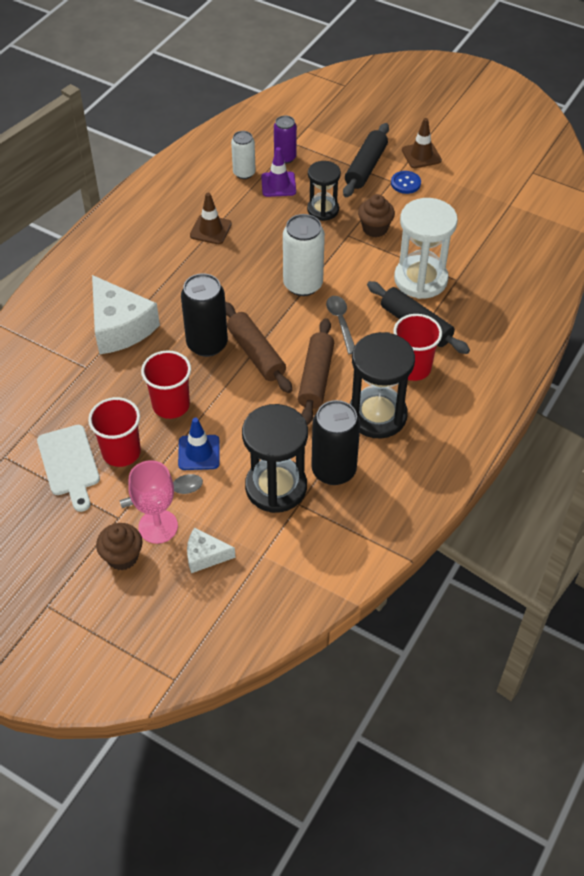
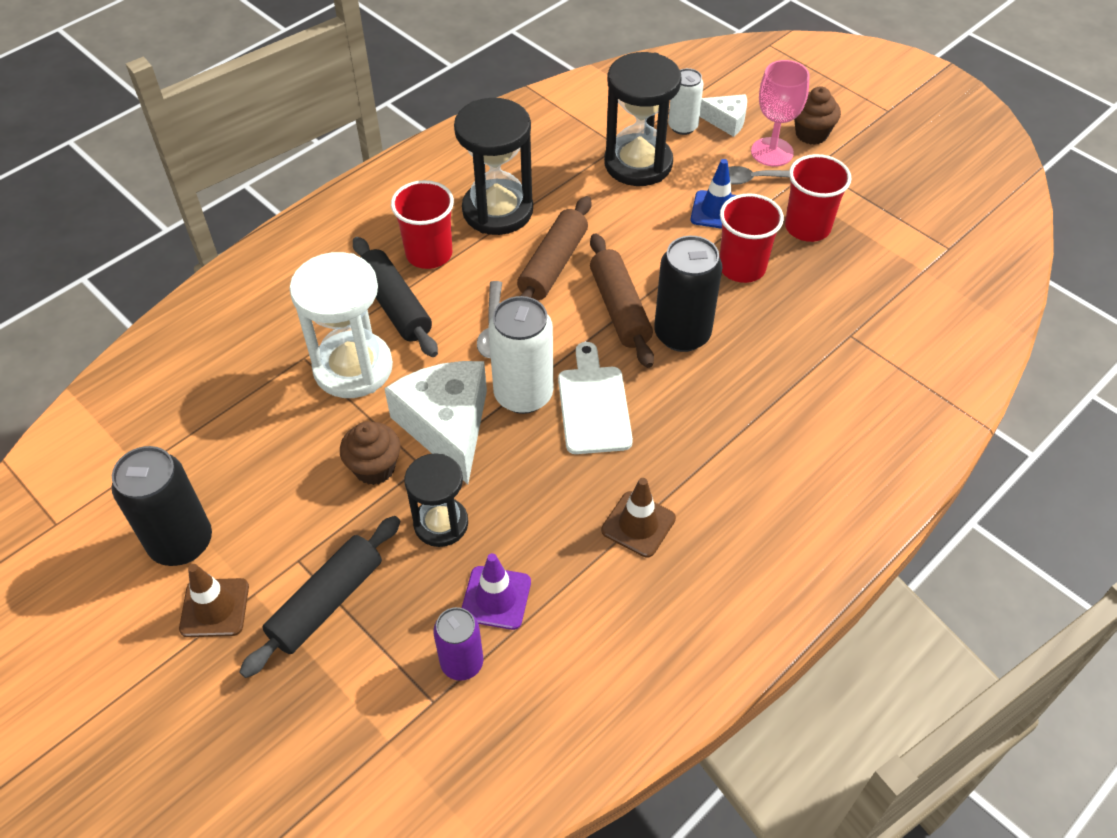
camera: 165 degrees left, 0 degrees up
white cutting board [37,425,100,512] -> white cutting board moved to [558,342,633,454]
white cheese [92,275,160,355] -> white cheese moved to [384,361,487,484]
white can [231,131,256,179] -> white can moved to [668,68,704,135]
black can [311,400,360,485] -> black can moved to [112,446,212,566]
blue button [391,171,421,194] -> none

